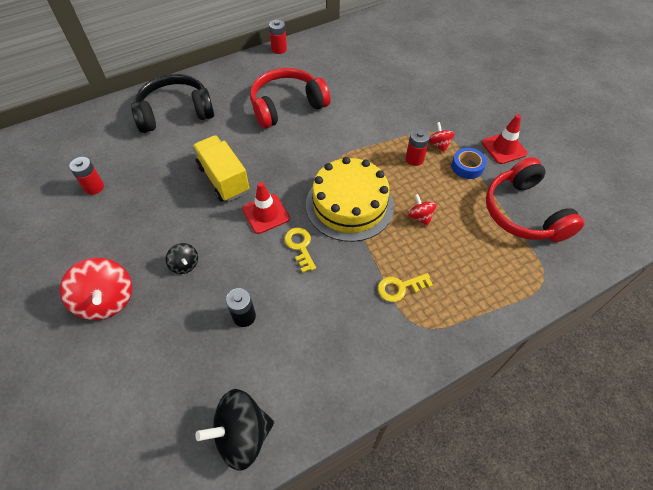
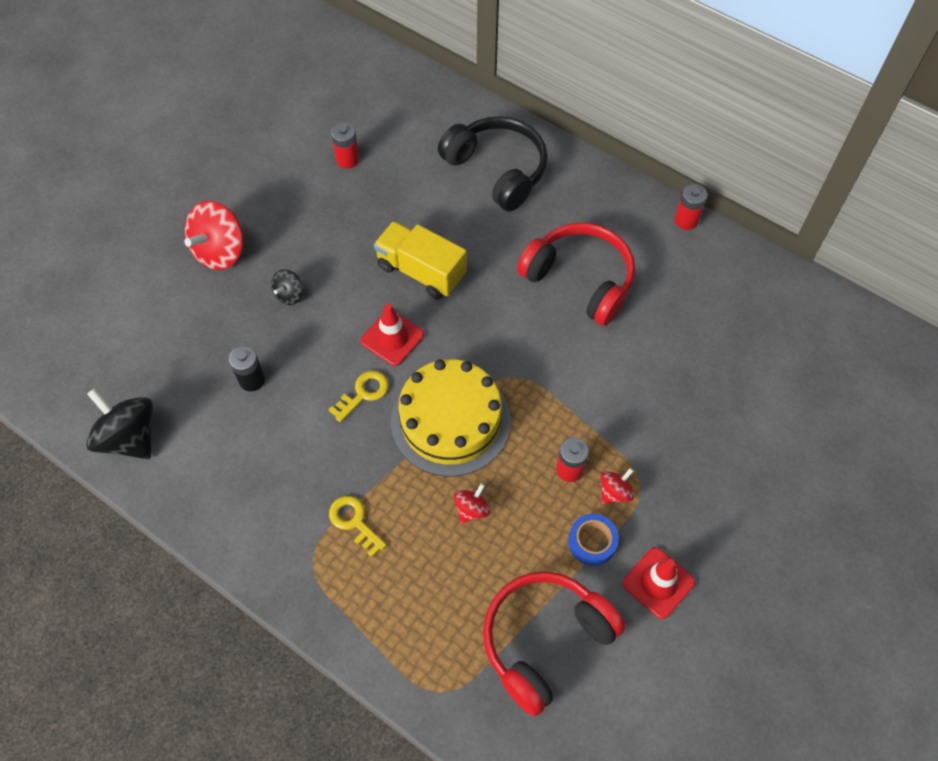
camera: 65 degrees right, 5 degrees up
yellow truck [192,135,249,202] -> yellow truck turned 90 degrees counterclockwise [374,221,467,299]

